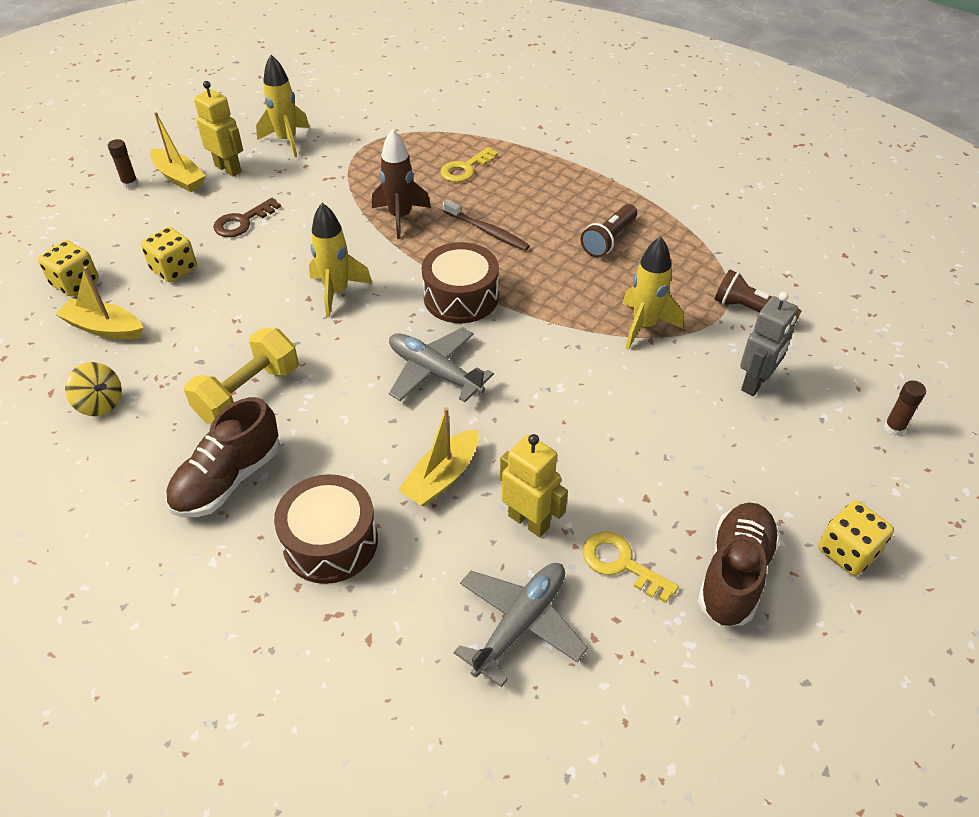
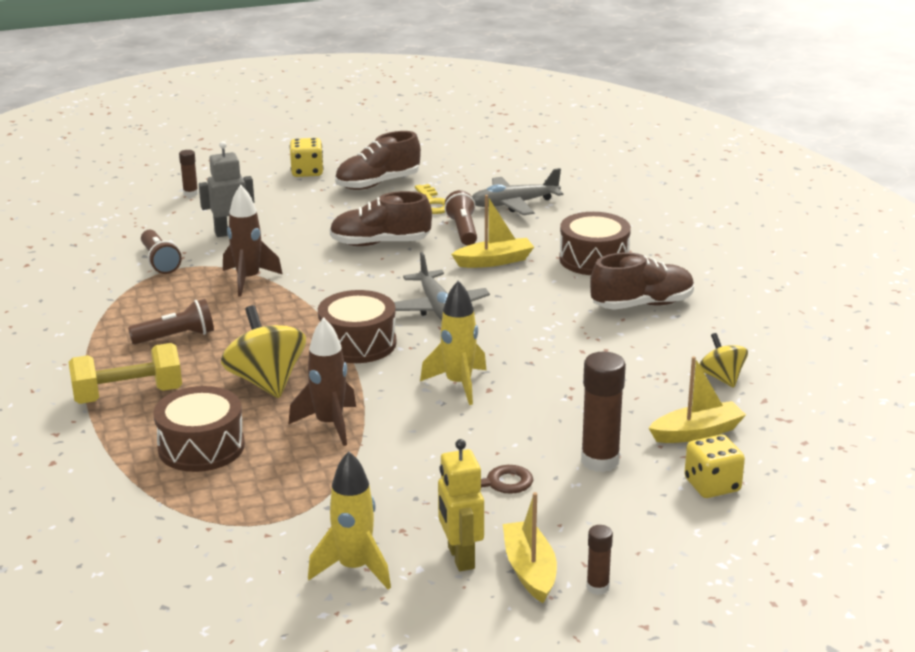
camera: 145 degrees left, 20 degrees down
yellow boat [55,266,143,340] -> yellow boat turned 75 degrees counterclockwise [649,356,746,443]
yellow dice [141,227,197,282] -> brown glue stick [581,352,626,472]
yellow dumbbell [184,328,298,424] -> yellow dumbbell moved to [68,343,182,404]
yellow key [440,147,498,182] -> brown drum [153,386,245,472]
brown toothbrush [443,200,530,251] -> yellow spinning top [221,305,306,398]
yellow robot [500,434,568,538] -> brown flashlight [444,190,477,245]
yellow rocket [623,236,683,350] -> brown rocket [223,185,283,297]
none -> brown shoe [330,191,432,246]

